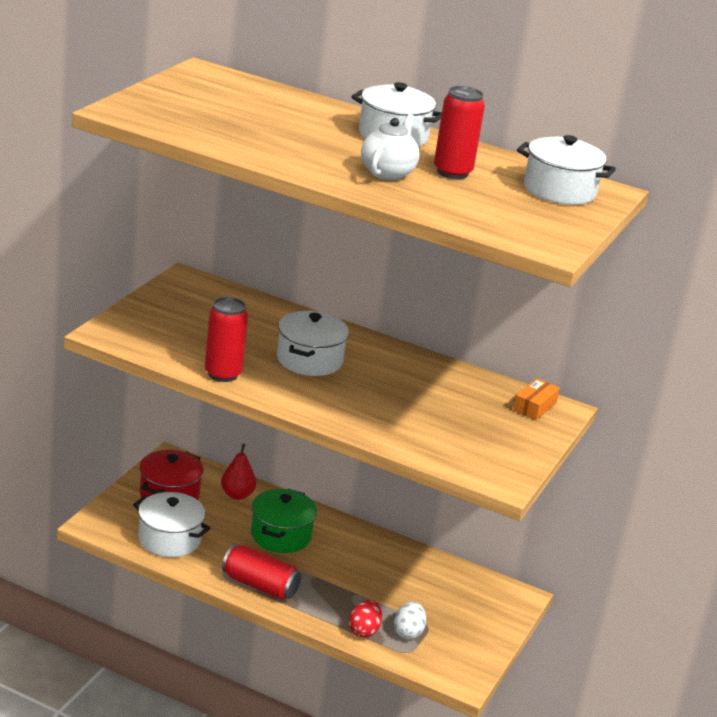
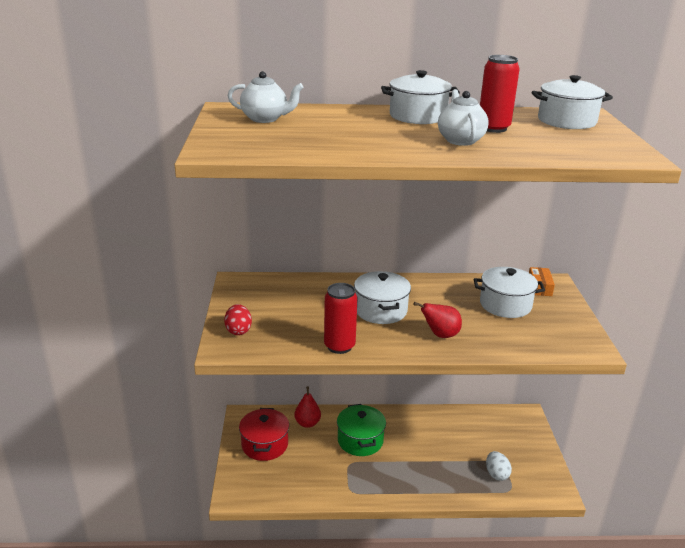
camera: 25 degrees left, 0 degrees up
white pot [133,492,211,557] -> white pot moved to [474,267,545,318]
red can [222,544,301,600] -> none
red egg [349,600,382,638] -> red egg moved to [224,304,252,335]
none -> white teapot [228,71,304,123]
none -> red pear [413,302,462,338]

